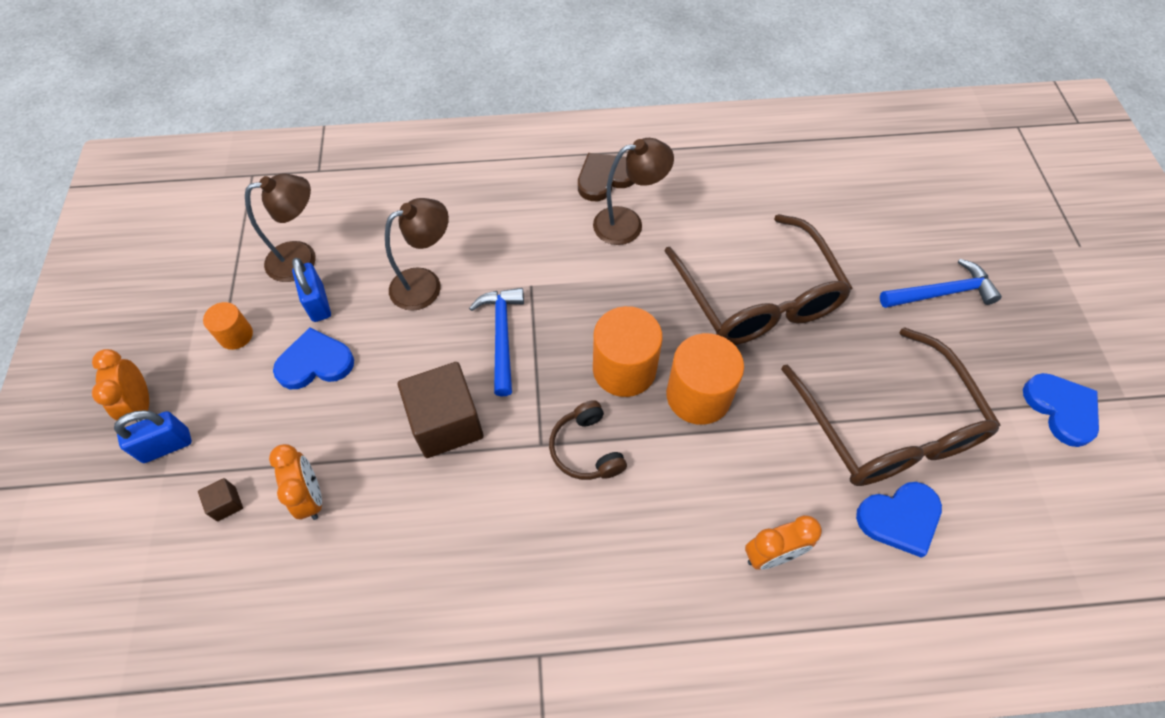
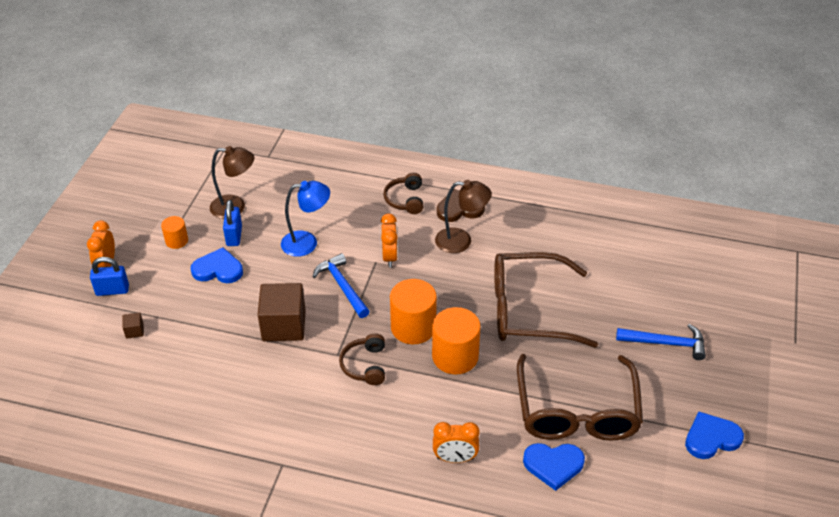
camera: 20 degrees right, 15 degrees down
orange clock [269,444,322,520] -> orange clock moved to [381,214,398,267]
brown lamp [385,198,449,311] -> blue lamp [281,181,330,257]
blue hammer [469,288,524,396] -> blue hammer turned 45 degrees counterclockwise [313,253,370,318]
brown glasses [664,214,853,345] -> brown glasses turned 90 degrees clockwise [494,252,598,348]
blue heart [1023,373,1099,447] -> blue heart turned 105 degrees counterclockwise [685,412,744,459]
none -> brown headphones [383,173,423,214]

